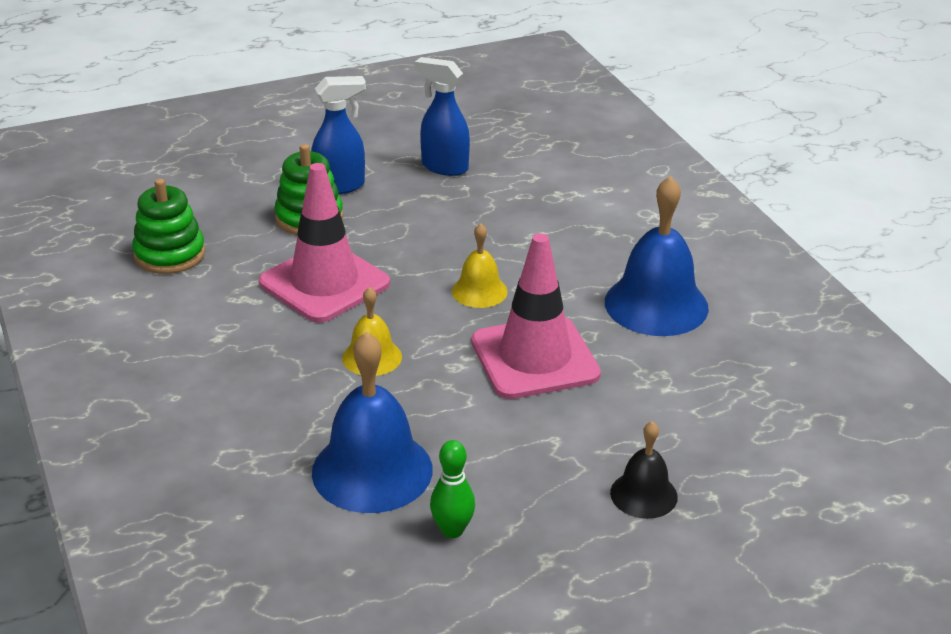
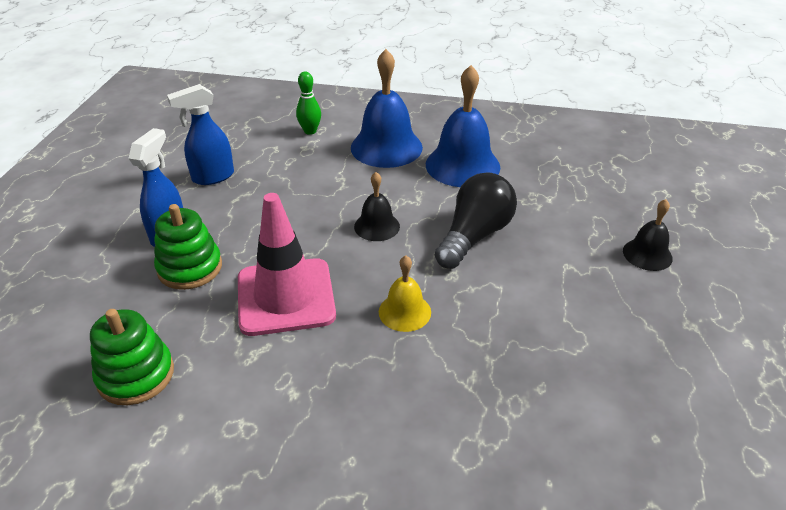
camera: 55 degrees left, 5 degrees up
blue bell [312,331,433,513] -> blue bell moved to [351,49,423,168]
green bowling pin [430,440,475,538] -> green bowling pin moved to [296,71,321,135]
yellow bell [452,223,508,308] -> black bell [354,172,400,241]
pink traffic cone [471,233,601,399] -> black light bulb [435,172,517,269]

